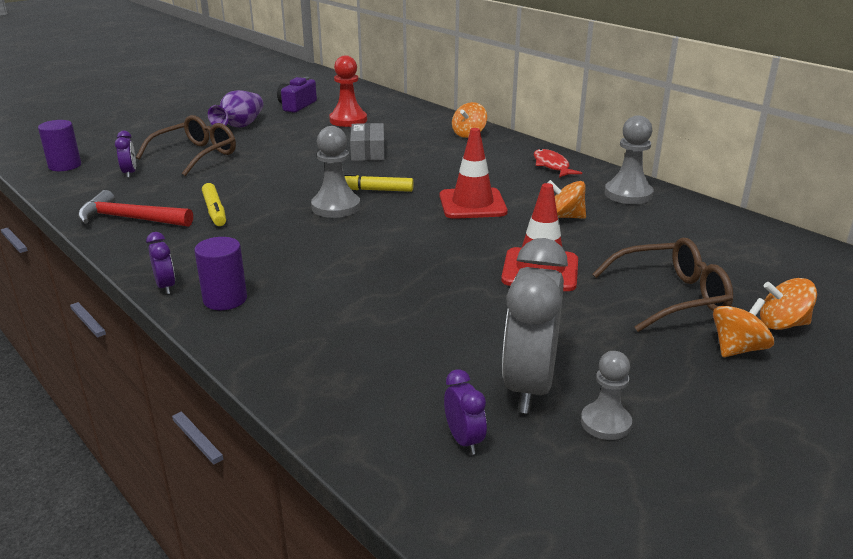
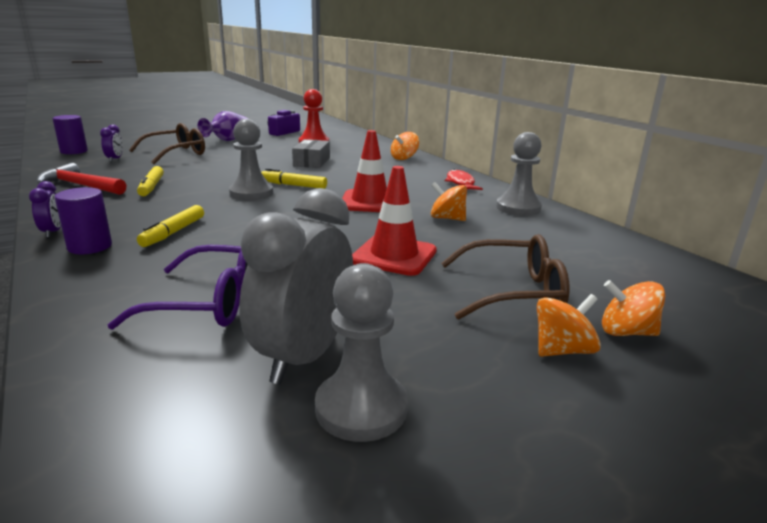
camera: 10 degrees right, 5 degrees down
purple clock [444,369,487,455] -> none
grey pawn [581,351,632,440] -> grey pawn [315,263,408,442], size x1.54
none -> purple glasses [108,245,248,330]
none -> yellow marker [137,205,204,247]

